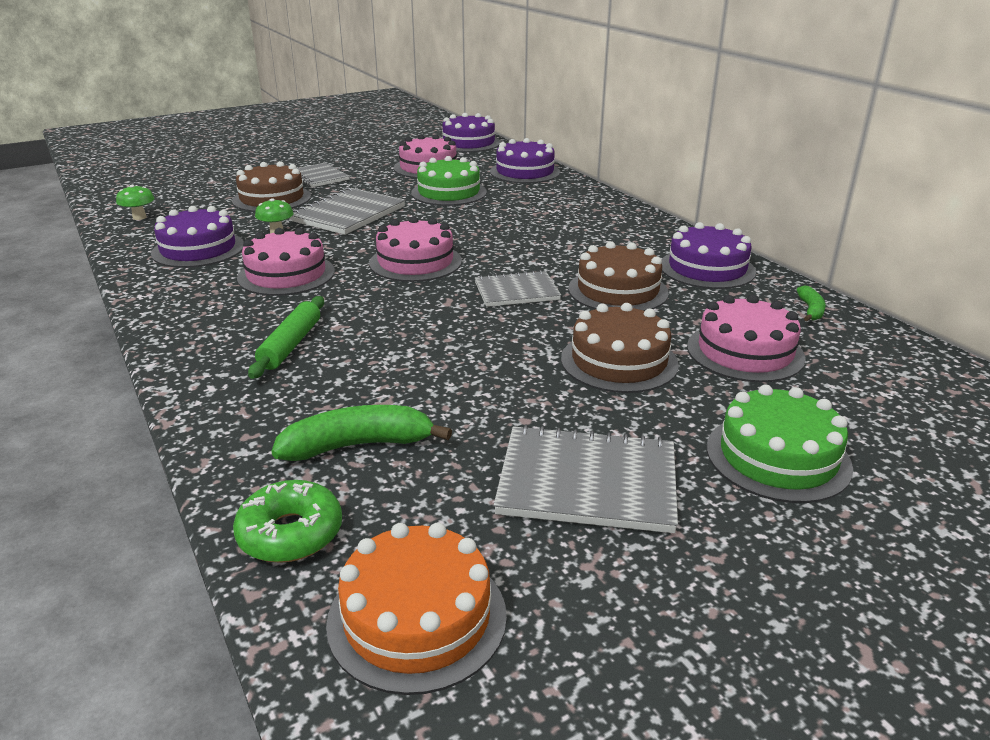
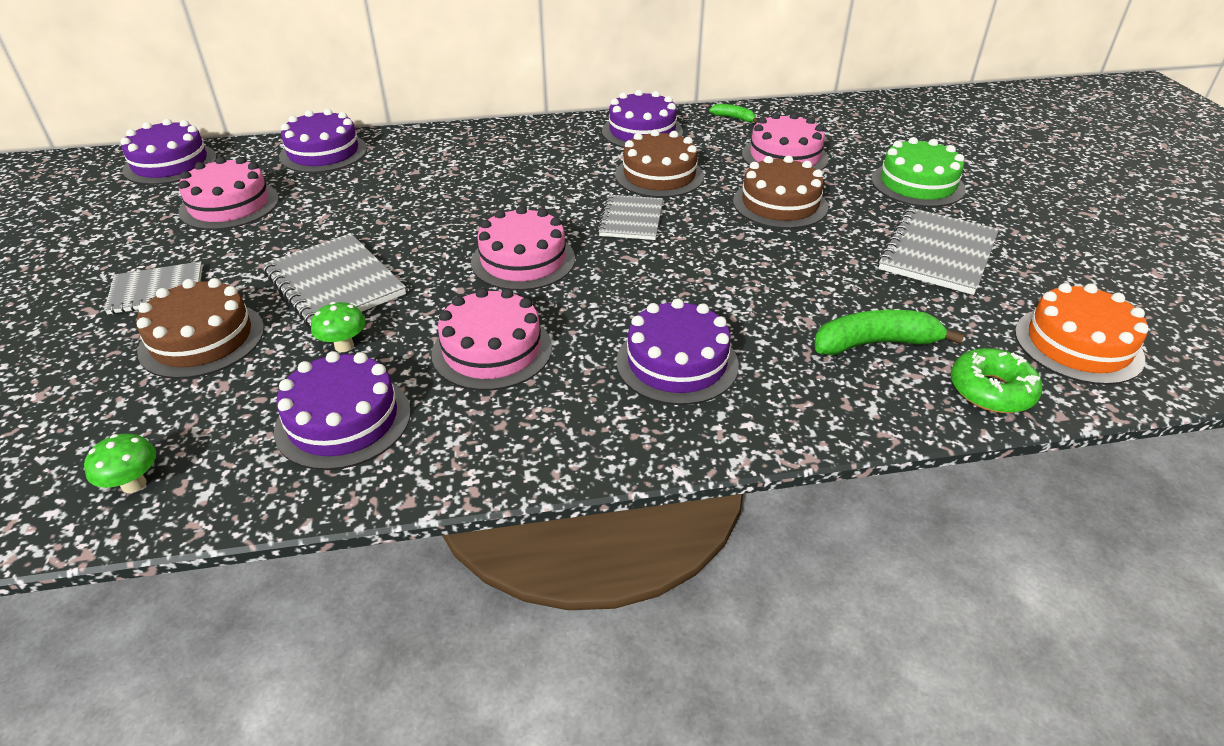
camera: 70 degrees left, 10 degrees up
green rolling pin [248,296,324,379] -> purple cake [616,298,739,405]
green banana [271,405,452,461] -> green banana turned 75 degrees clockwise [814,310,965,355]
green cake [411,156,487,206] -> none

